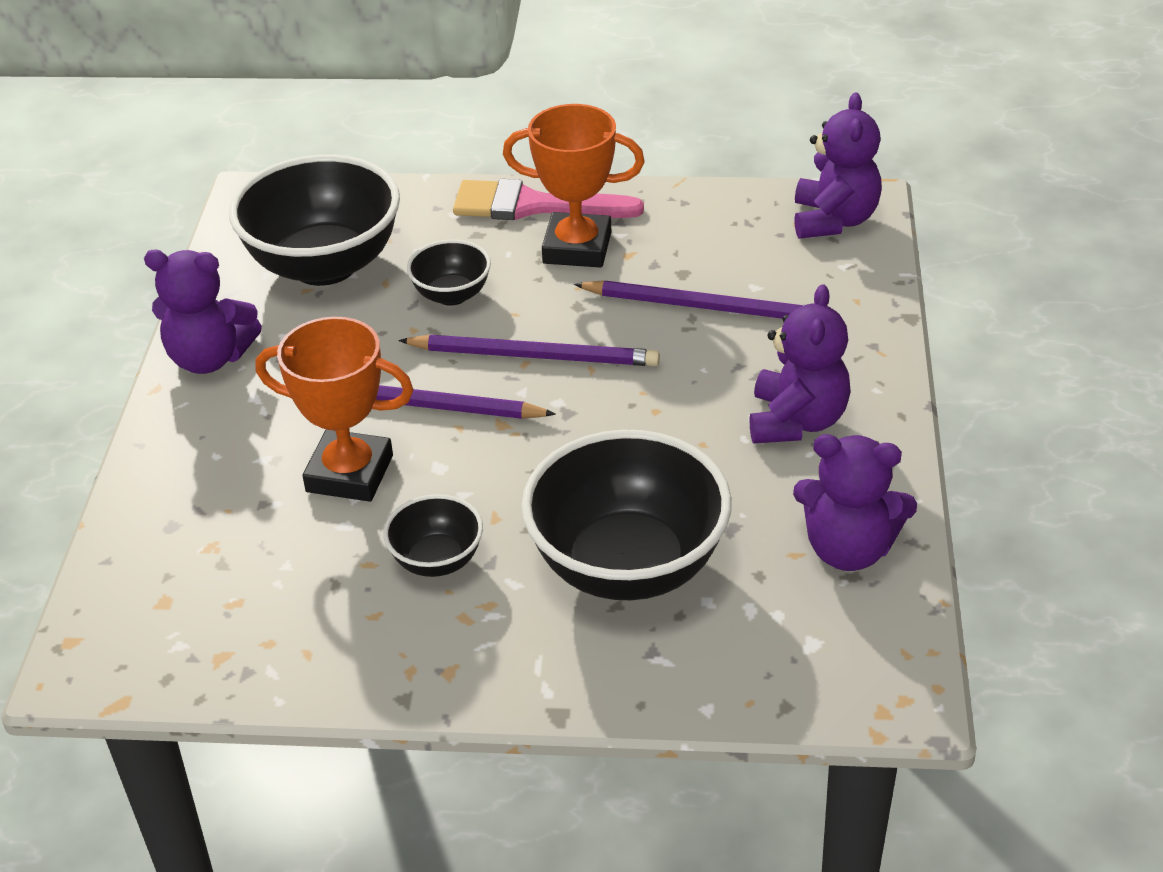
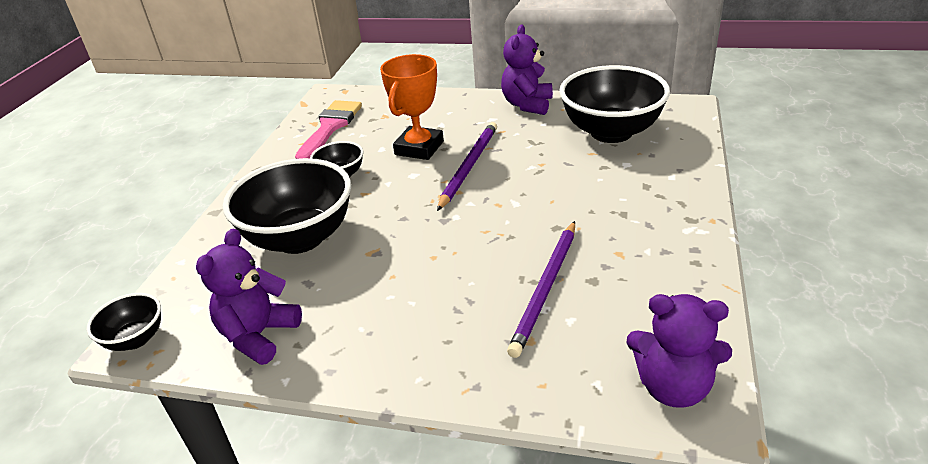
camera: 100 degrees right, 5 degrees down
purple pencil [399,335,660,366] -> none
black bowl [407,240,491,306] -> black bowl moved to [86,293,161,351]
pink brush [453,179,644,220] -> pink brush moved to [295,100,362,159]
orange trophy [503,104,645,268] -> none
purple teddy bear [750,284,851,444] -> none

